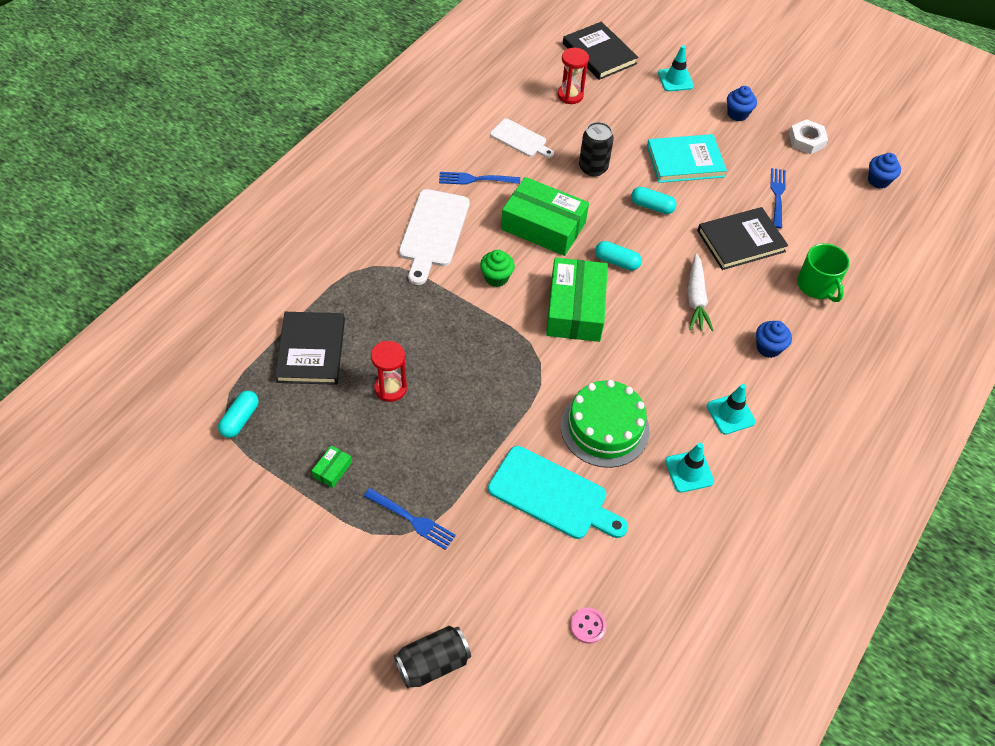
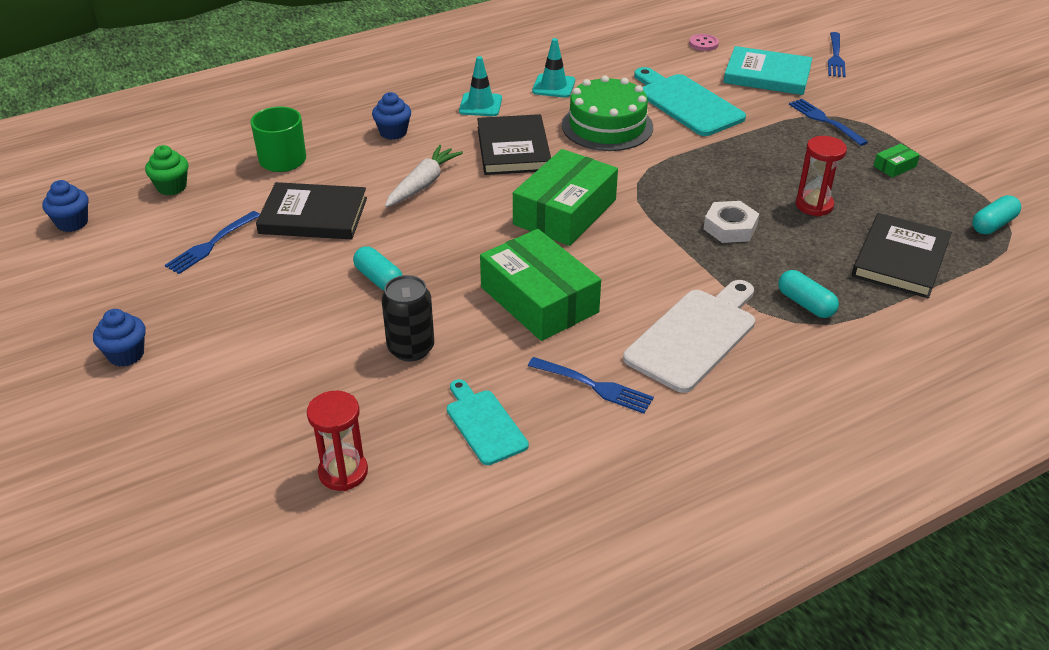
camera: 150 degrees left, 15 degrees down
black can [394,626,471,688] -> blue fork [828,32,846,77]
green cupcake [480,250,515,287] -> green cupcake moved to [145,145,188,195]
white cutting board [490,119,554,158] -> turquoise cutting board [447,379,529,465]
black book [563,22,638,80] -> black book moved to [477,114,551,175]
turquoise capsule [595,241,642,271] -> turquoise capsule moved to [778,270,839,318]
turquoise book [647,134,727,183] -> turquoise book moved to [723,46,812,95]
turquoise traffic cone [658,45,694,91] -> none
white nut [789,119,828,154] -> white nut moved to [704,201,759,243]

